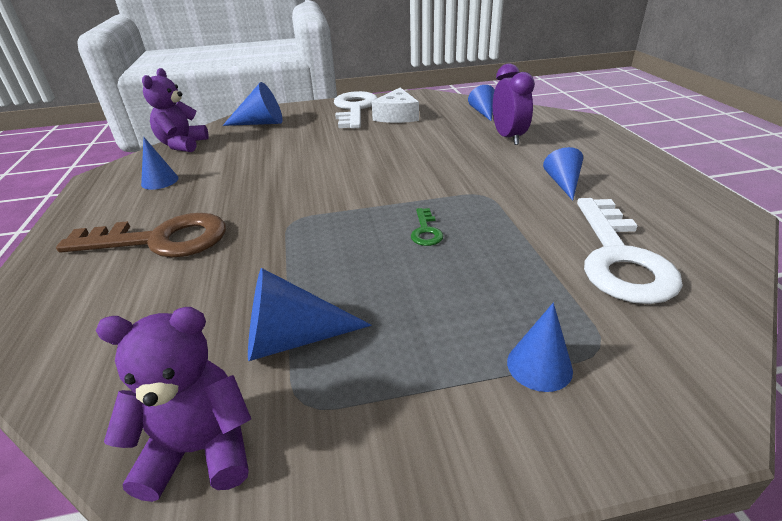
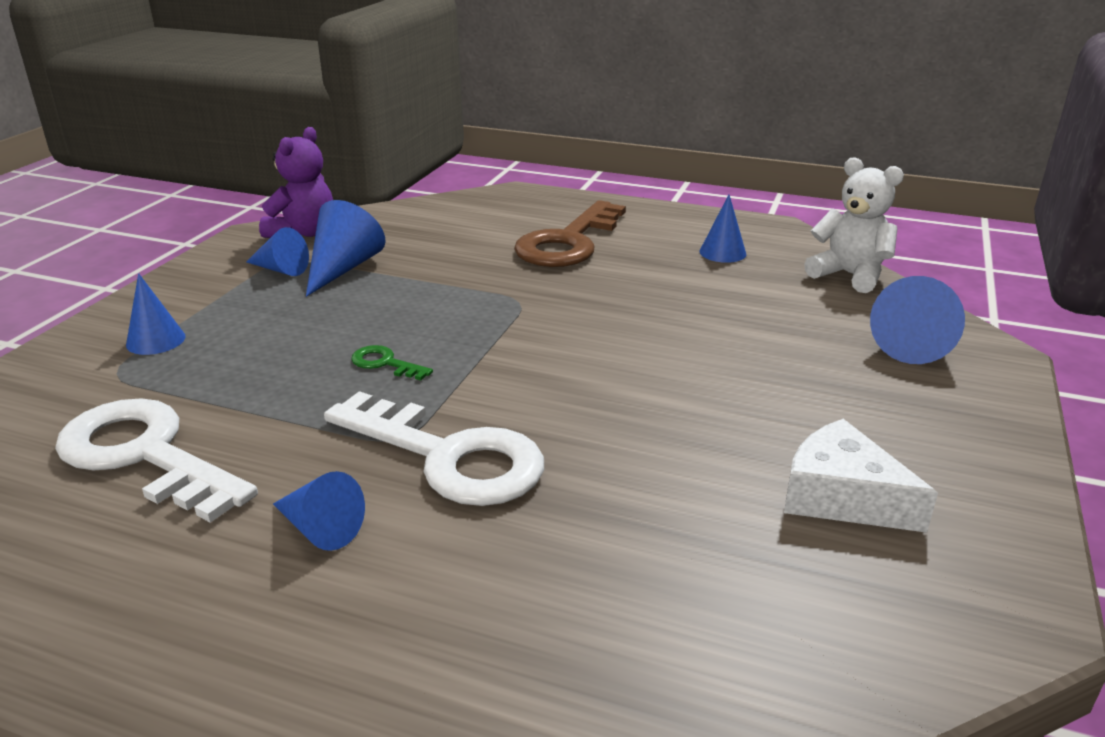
camera: 120 degrees right, 5 degrees down
purple teddy bear [142,68,209,152] -> white teddy bear [804,157,904,293]
white key [334,91,378,129] -> white key moved to [324,391,544,506]
blue cone [468,85,495,121] -> blue cone moved to [246,227,309,276]
purple clock [493,63,535,145] -> none

